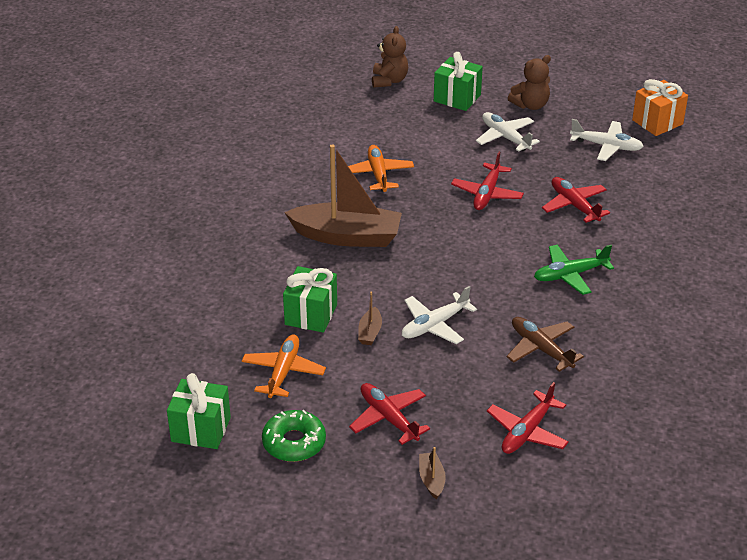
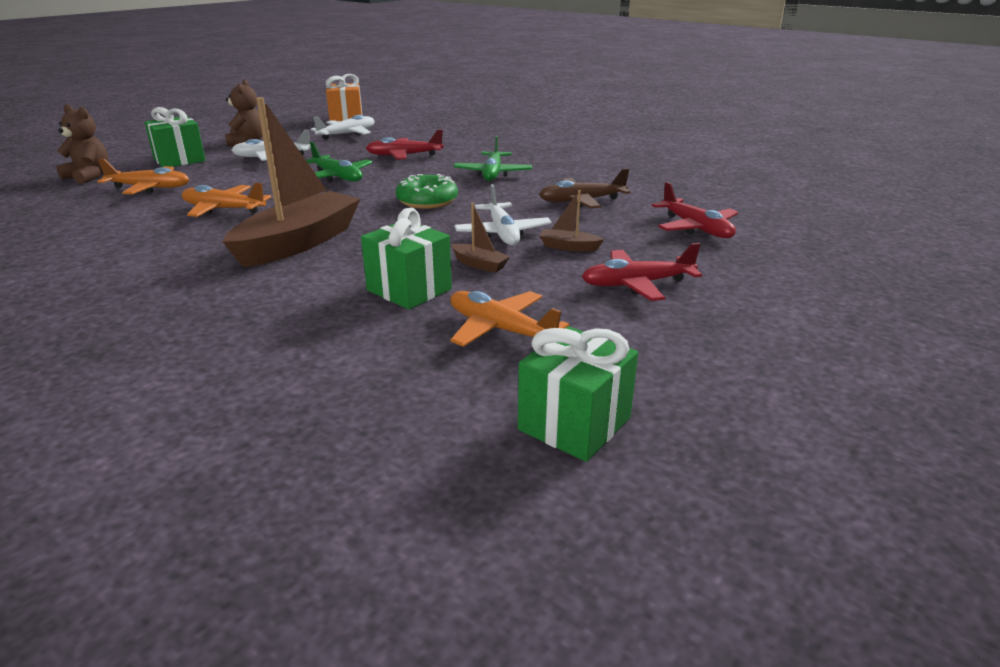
camera: 65 degrees left, 10 degrees down
green donut [262,410,326,462] -> green donut moved to [396,174,458,209]
brown boat [419,447,446,500] -> brown boat moved to [539,190,604,251]
red plane [451,152,524,210] -> green plane [306,142,373,182]
none -> orange plane [97,159,189,194]

